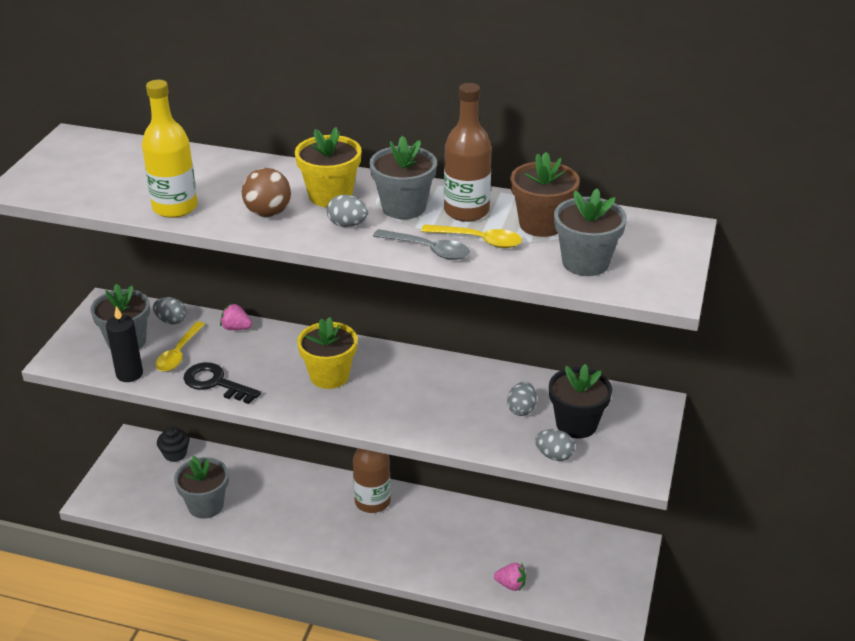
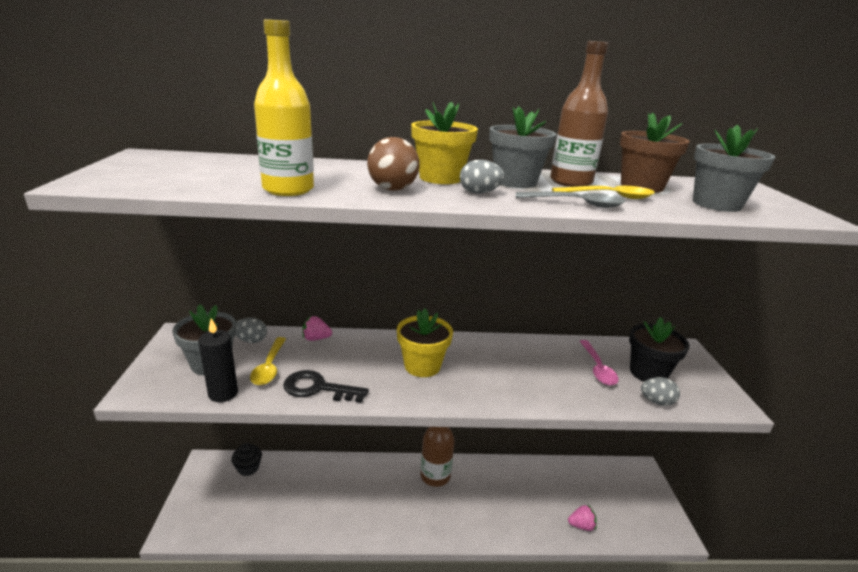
camera: 20 degrees left, 10 degrees down
grey flower pot [174,456,229,519] -> none
grey egg [507,382,537,416] -> pink spoon [580,340,619,385]

